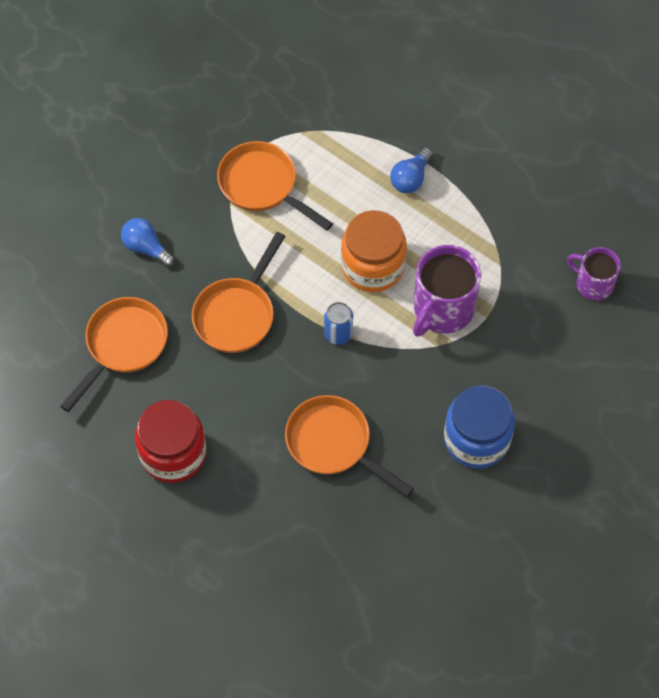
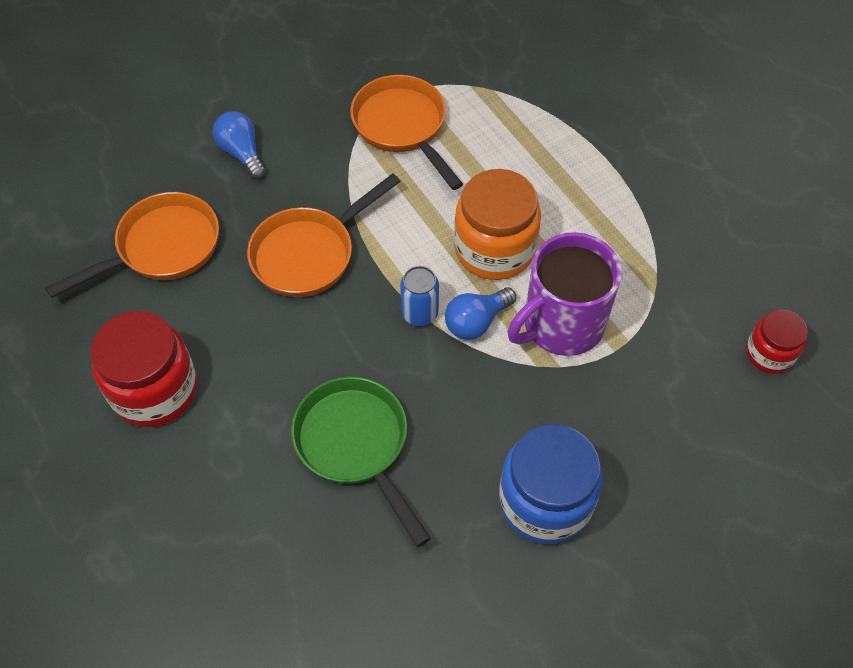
camera: 20 degrees right, 5 degrees down
orange pan [285,395,414,497] -> green pan [291,377,431,547]
blue light bulb [390,148,433,193] -> blue light bulb moved to [445,287,516,340]
purple mug [567,247,621,300] -> red jar [746,309,808,374]

